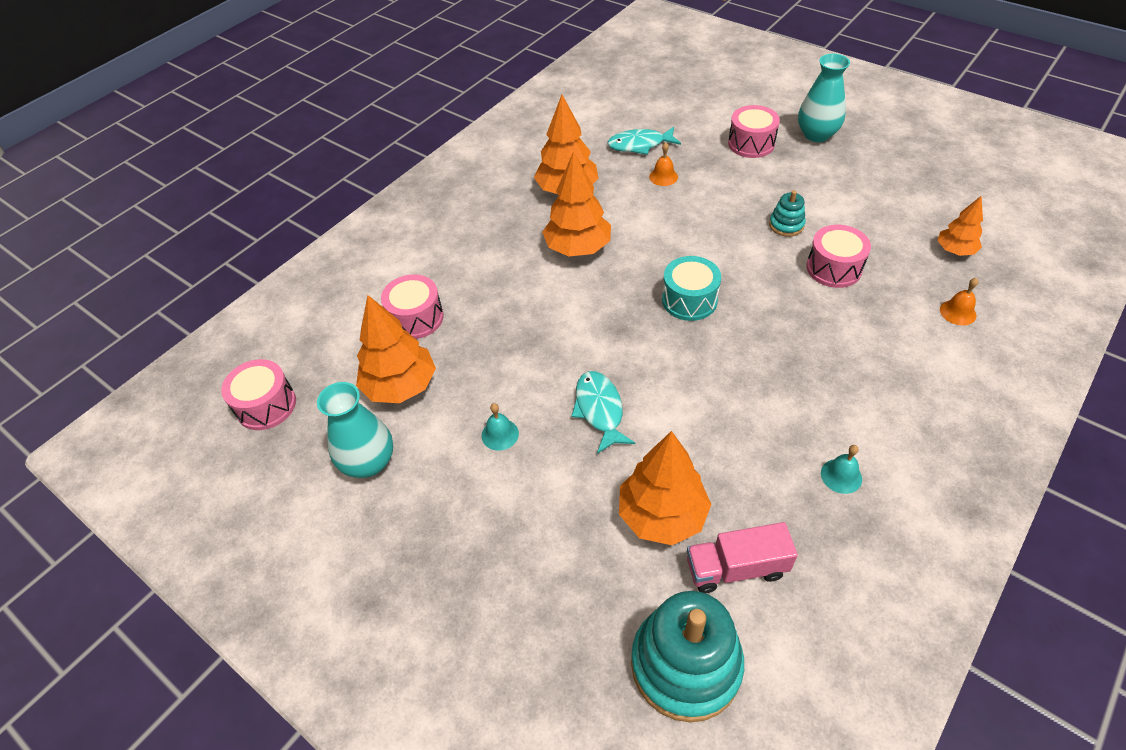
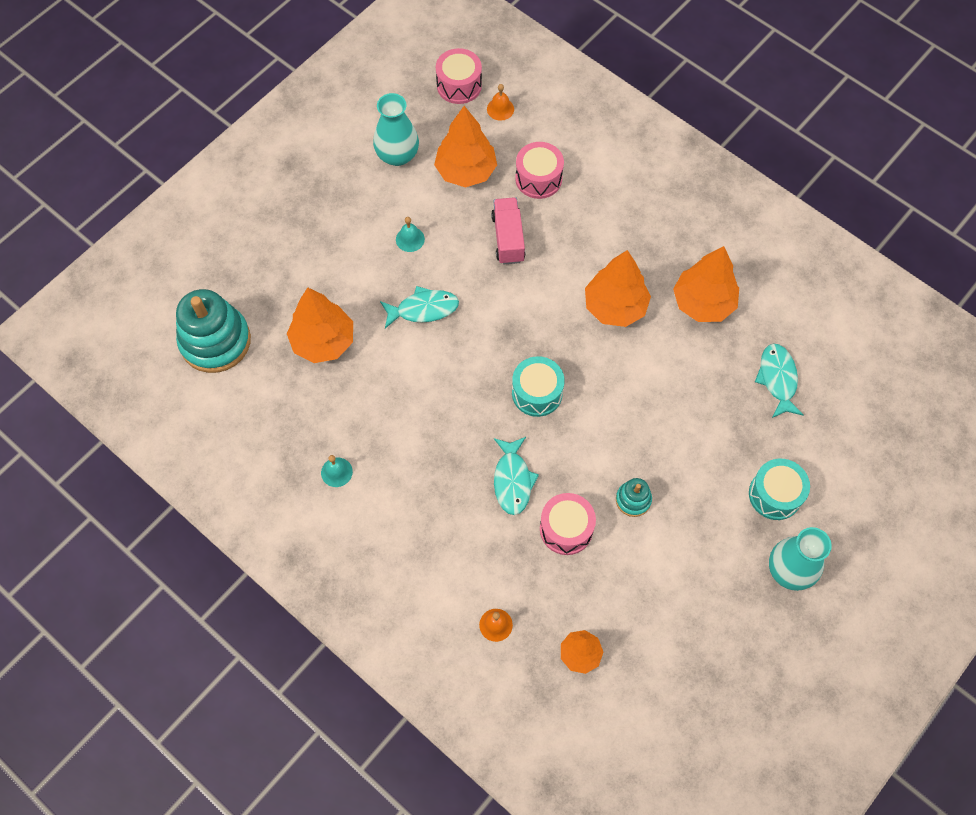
camera: 90 degrees right, 15 degrees up
orange bell [649,143,678,186] -> orange bell moved to [487,84,514,121]
pink truck [687,522,798,593] -> pink truck moved to [491,198,525,264]
pink drum [728,105,780,158] -> turquoise drum [749,459,810,520]
none -> turquoise fish [494,437,539,515]

